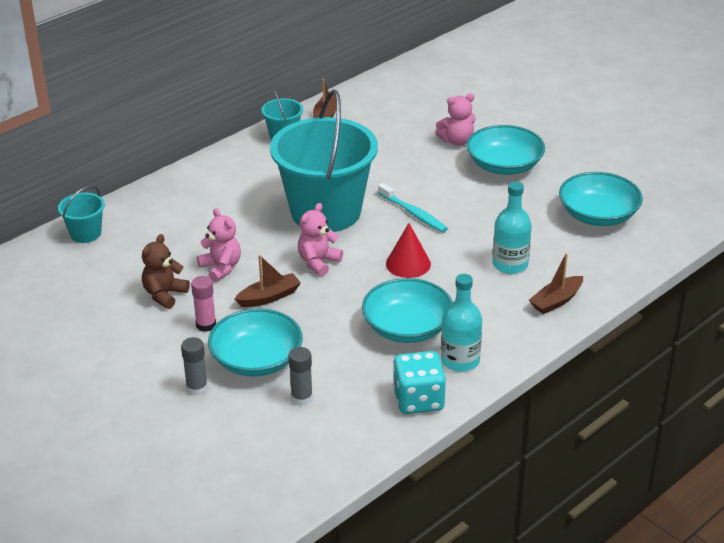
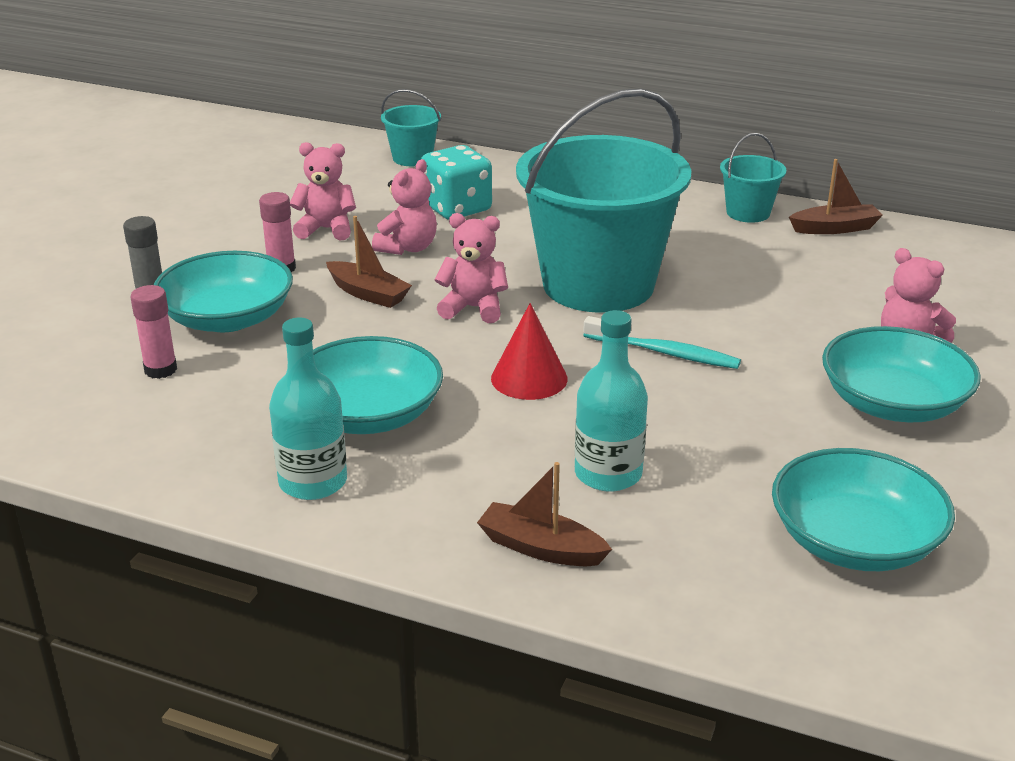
camera: 65 degrees right, 5 degrees down
brown teddy bear [142,234,190,309] -> pink teddy bear [290,142,356,241]
grey glue stick [288,347,313,406] -> pink glue stick [130,285,177,379]
turquoise toothbrush [378,183,448,233] -> turquoise toothbrush turned 90 degrees counterclockwise [583,316,741,369]
turquoise dice [393,351,446,414] -> turquoise dice moved to [421,145,492,220]

